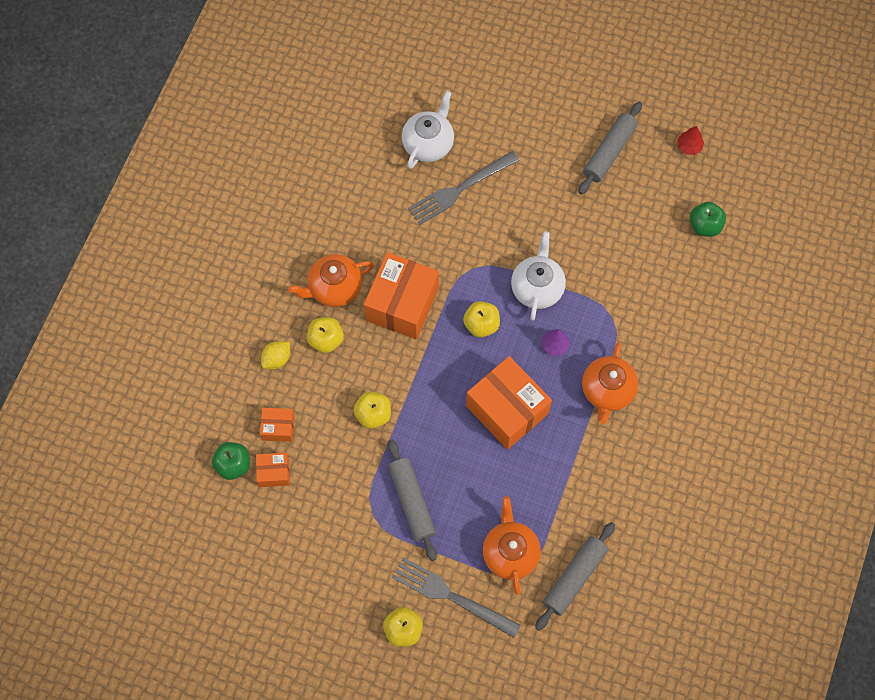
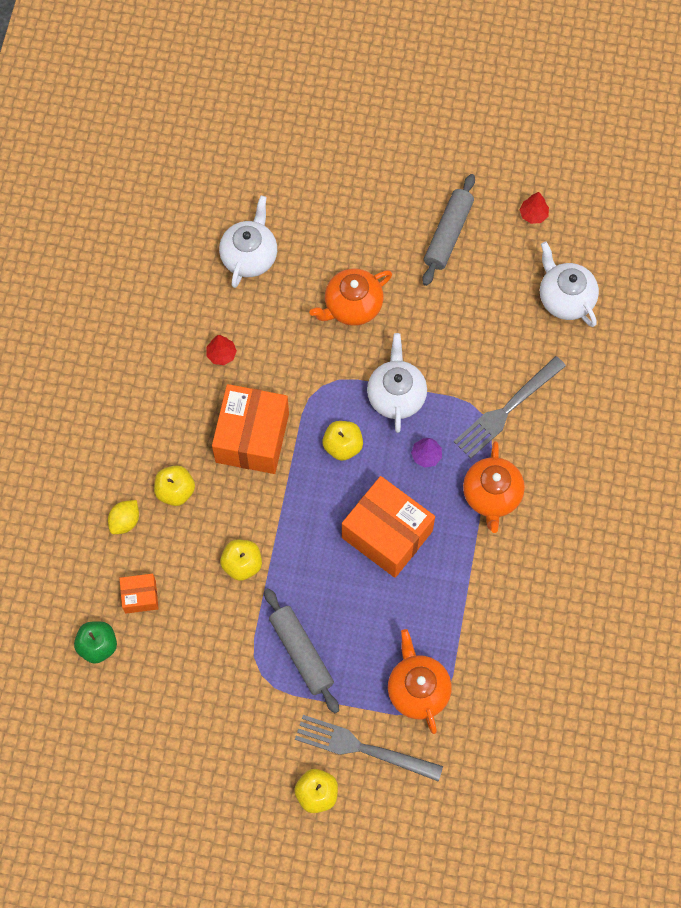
camera: 10 degrees left, 0 degrees up
orange box [256,453,290,487] -> none
orange teapot [288,254,374,307] -> orange teapot moved to [309,268,392,326]
grey fork [408,151,520,225] -> grey fork moved to [454,356,566,459]
grey rolling pin [535,522,615,630] -> none
green apple [690,202,726,237] -> white teapot [540,242,599,327]
none -> red tree [207,335,237,365]

